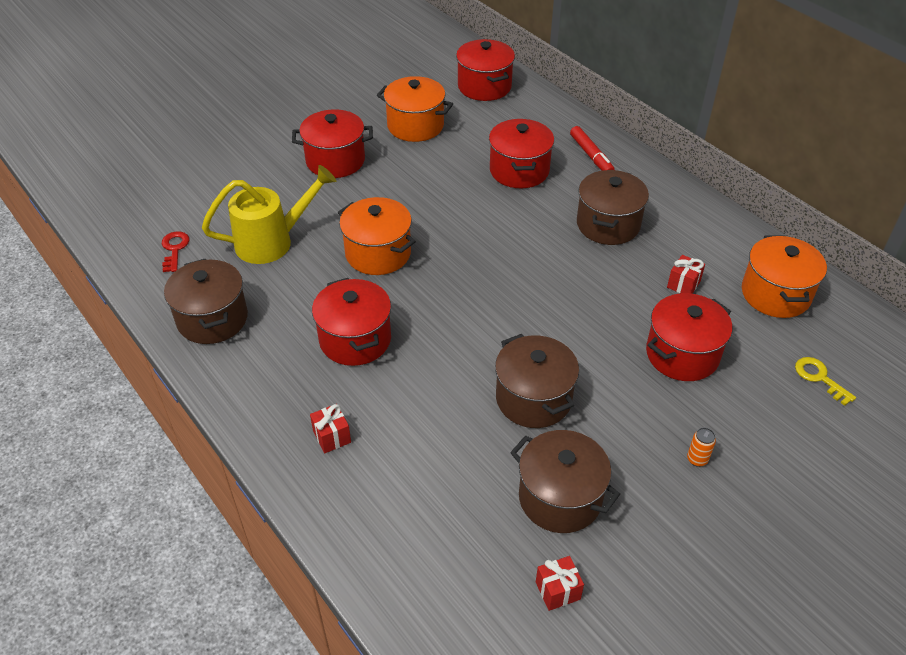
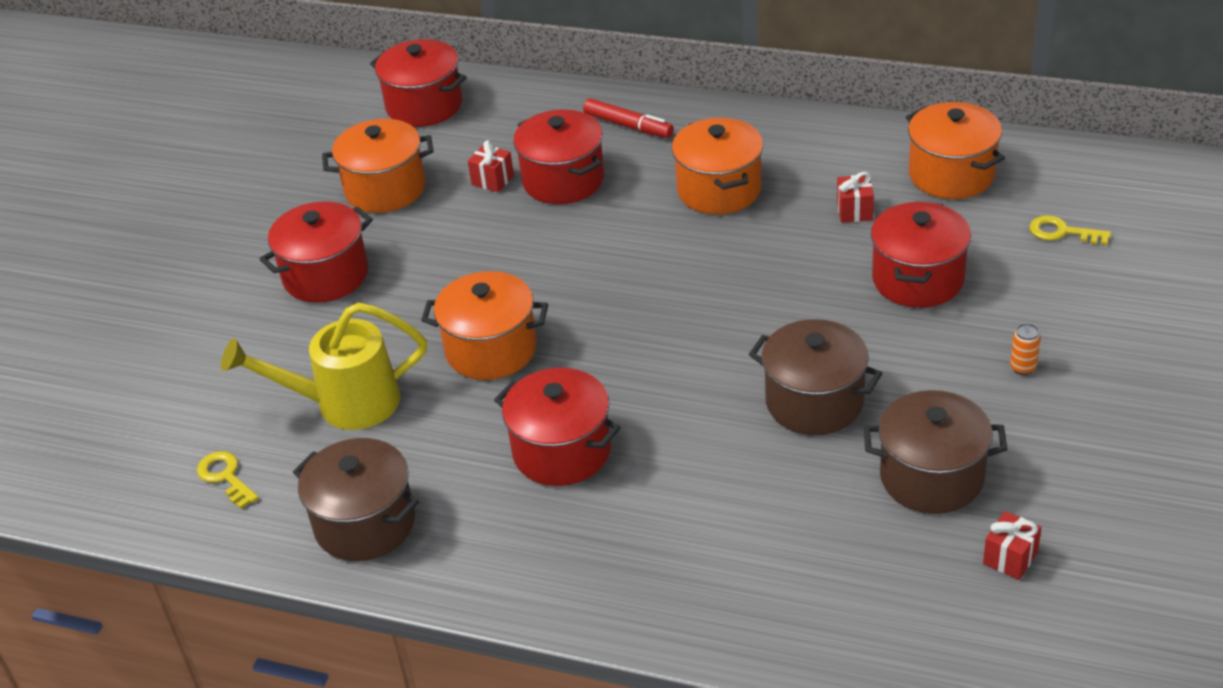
camera: 30 degrees left, 5 degrees down
red key [162,231,189,272] -> yellow key [197,451,259,509]
yellow watering can [202,165,336,264] -> yellow watering can turned 135 degrees counterclockwise [221,302,427,430]
red gift [310,404,351,453] -> red gift moved to [468,140,514,193]
brown pot [577,170,649,245] -> orange pot [672,118,763,214]

